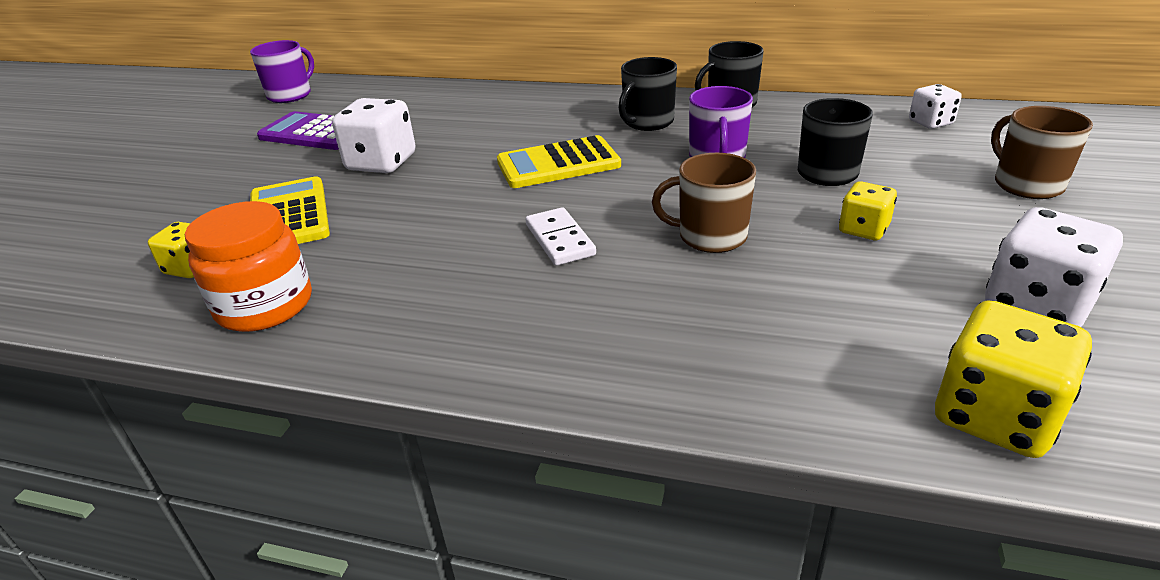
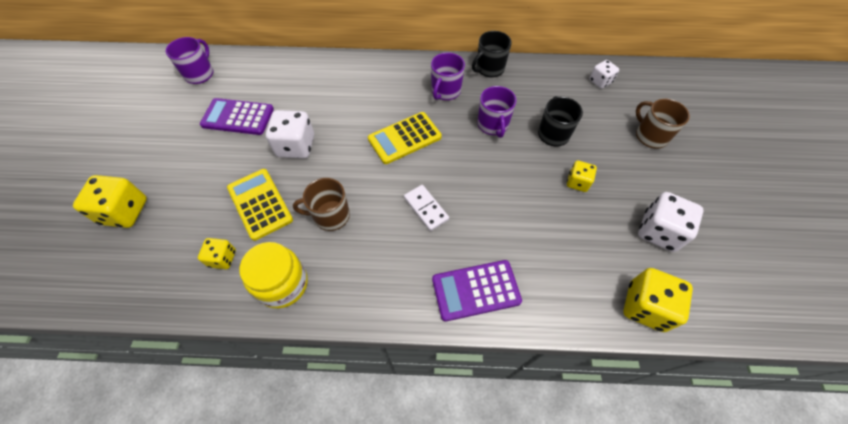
camera: 15 degrees left, 25 degrees up
orange jar [185,201,312,332] -> yellow jar [239,242,308,308]
black mug [619,57,677,131] -> purple mug [431,53,465,100]
brown mug [652,153,756,253] -> brown mug moved to [293,178,350,231]
none -> yellow dice [73,175,147,228]
none -> purple calculator [432,260,522,322]

